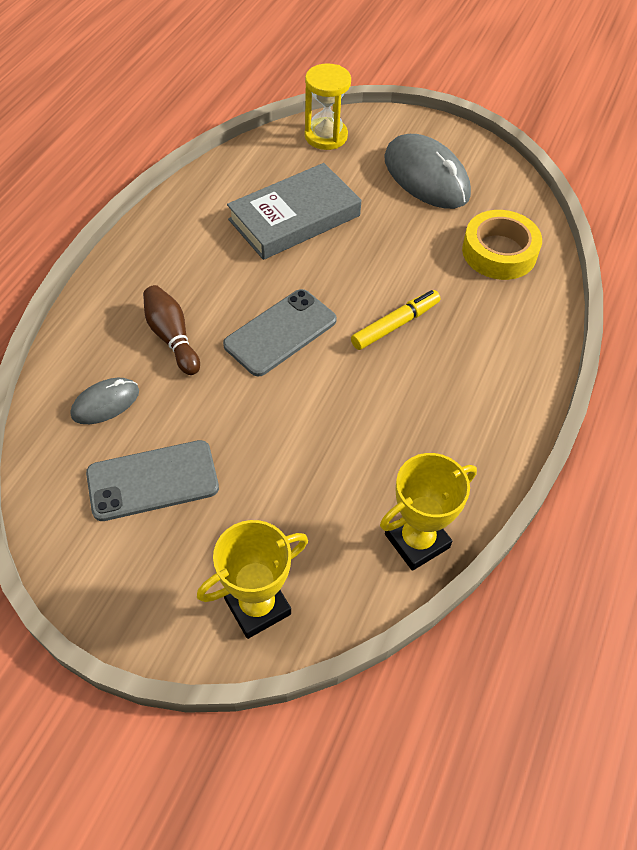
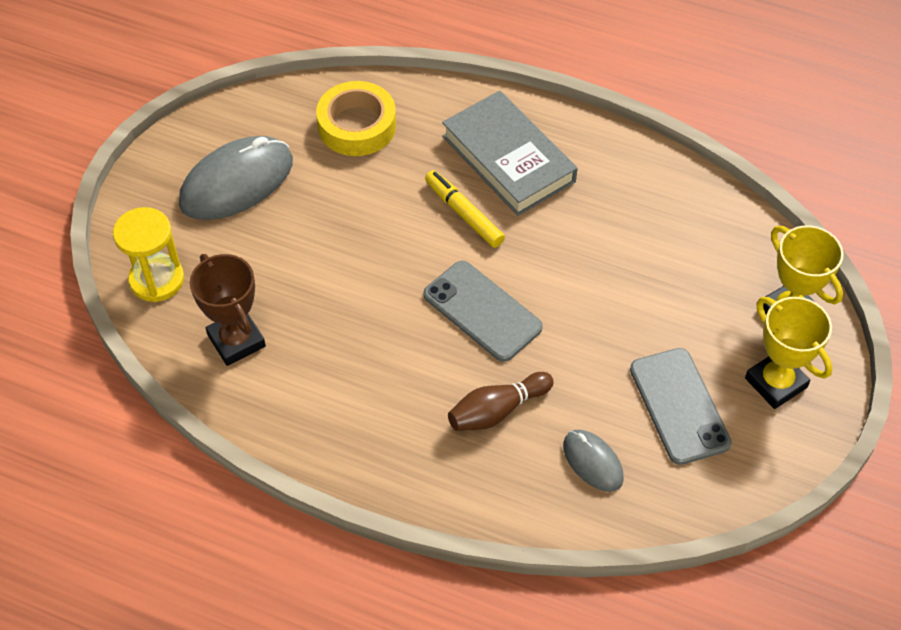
camera: 90 degrees left, 0 degrees up
grey book [227,163,361,260] -> grey book moved to [442,91,578,216]
yellow trophy [380,453,477,571] -> yellow trophy moved to [745,297,833,409]
none -> brown trophy [190,254,266,366]

